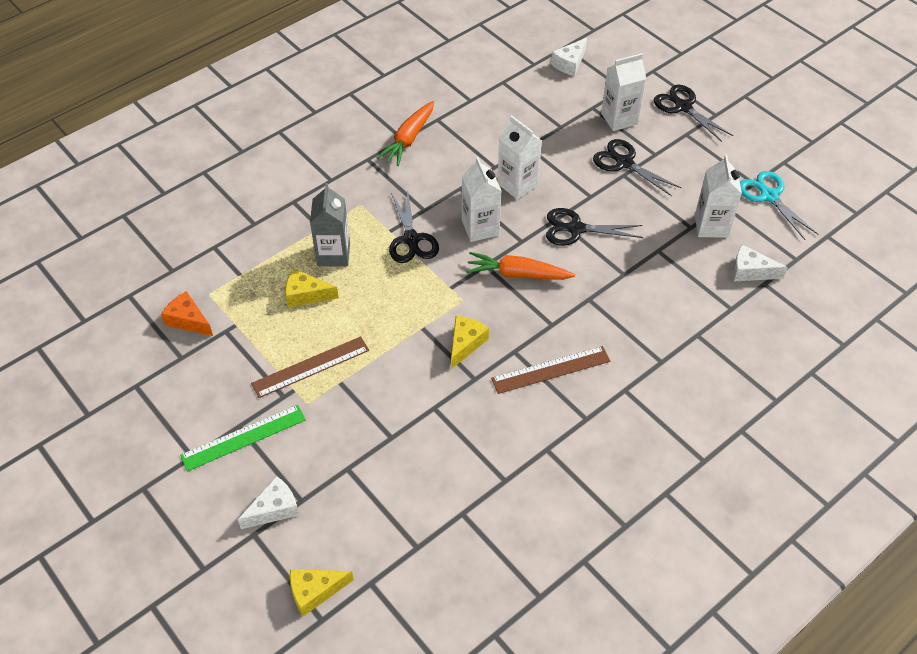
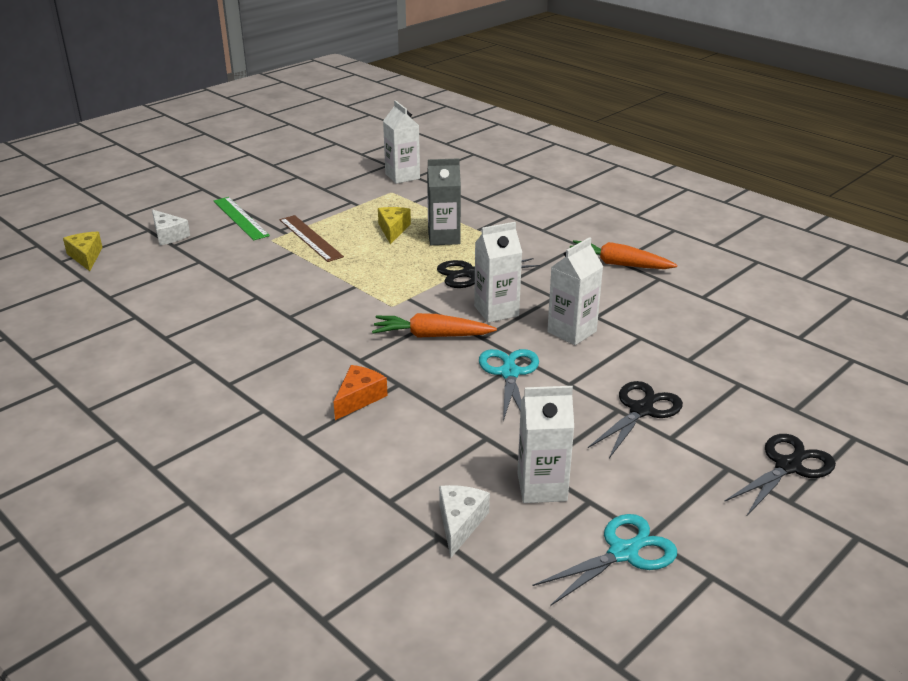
camera: 85 degrees right, 20 degrees down
orange cheese [161,291,213,336] -> orange cheese moved to [334,365,388,420]
yellow cheese [451,316,489,369] -> none
orange carrot [466,252,575,280] -> orange carrot turned 90 degrees counterclockwise [372,313,497,338]
brown ruler [491,346,610,394] -> none
black scissors [546,208,643,246] -> turquoise scissors [479,349,539,421]
white cheese [551,38,587,76] -> none
white carton [601,53,646,131] -> white carton moved to [383,100,420,184]

